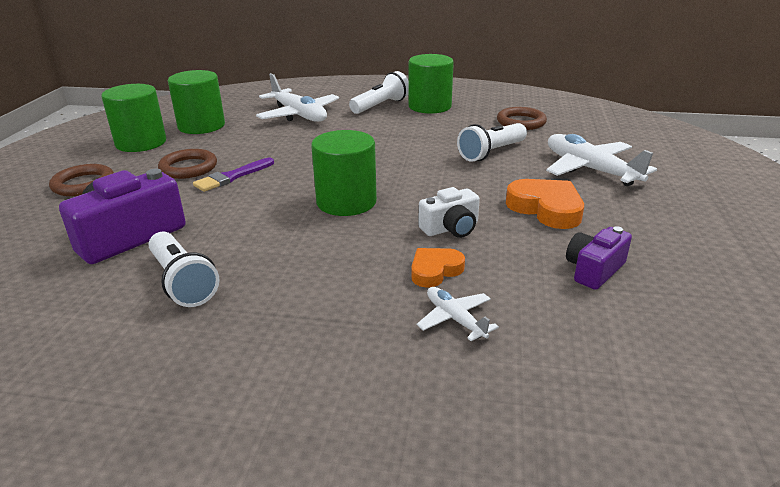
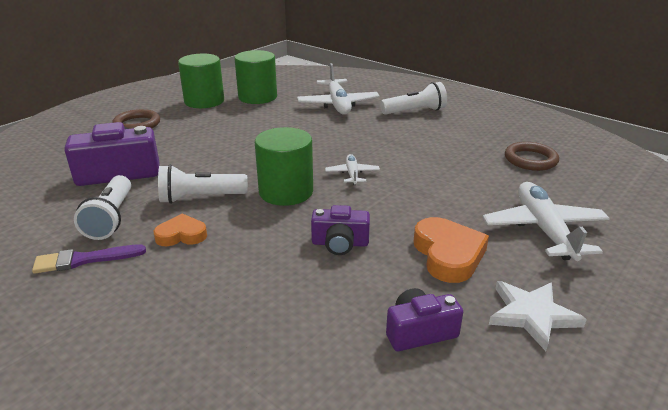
camera: 30 degrees right, 0 degrees up
brown ring [158,149,217,179] -> none
purple brush [193,158,274,192] -> purple brush moved to [32,244,146,274]
green cylinder [408,54,454,114] -> none
orange heart [411,248,465,288] -> orange heart moved to [154,214,207,246]
white plane [417,287,499,341] -> white plane moved to [325,154,380,185]
white camera [418,187,480,238] -> purple camera [311,205,370,255]
white flashlight [457,123,527,162] -> white flashlight moved to [158,165,248,204]
none -> white star [489,281,587,351]

